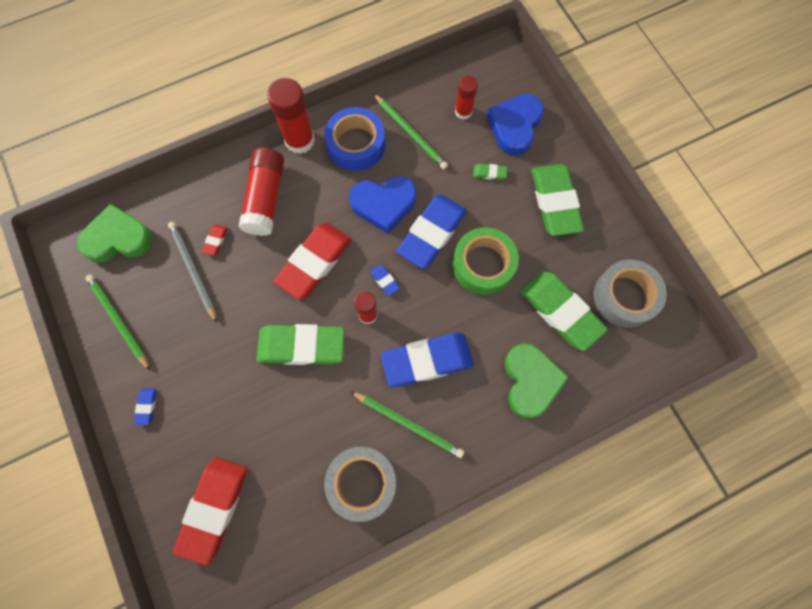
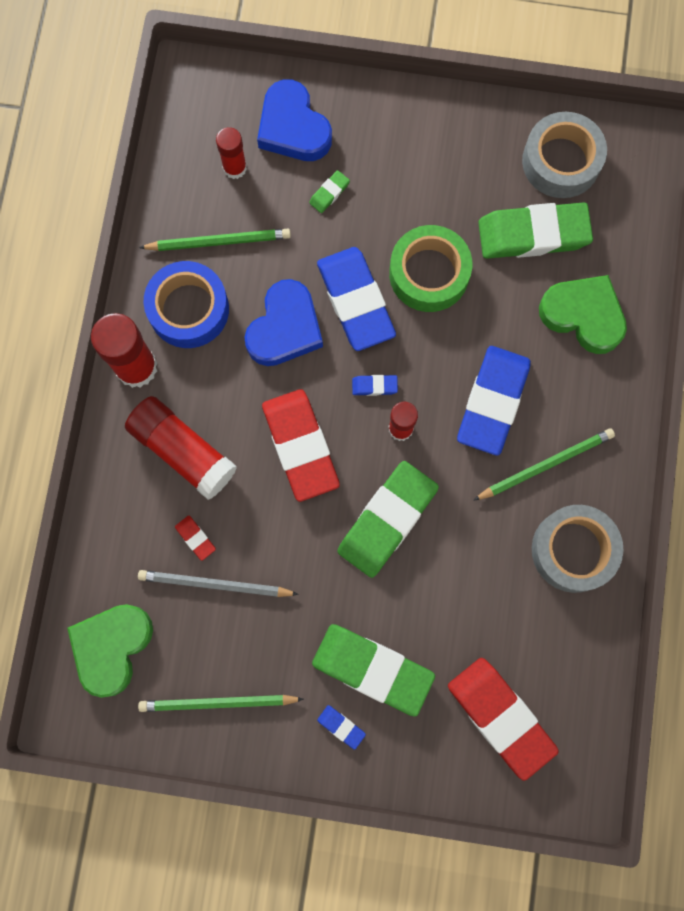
camera: 55 degrees left, 5 degrees up
green eraser [531,164,584,236] -> green eraser moved to [312,624,435,717]

